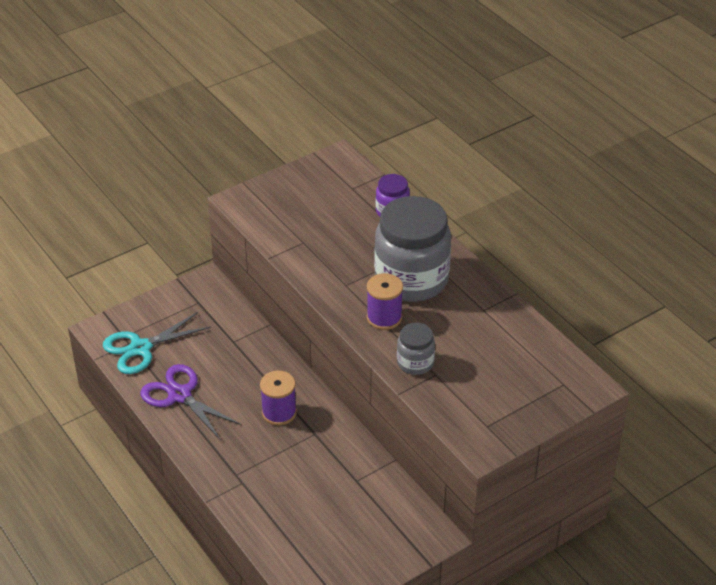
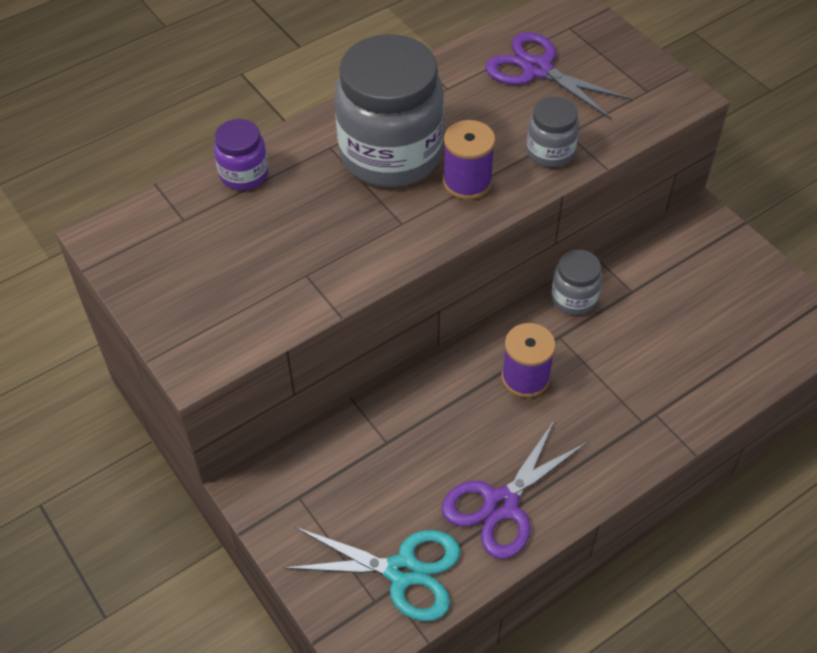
camera: 90 degrees left, 10 degrees up
turquoise scissors [103,312,211,374] -> turquoise scissors turned 45 degrees counterclockwise [284,527,460,622]
none -> purple scissors [485,32,631,119]
none -> grey jar [551,250,602,315]

